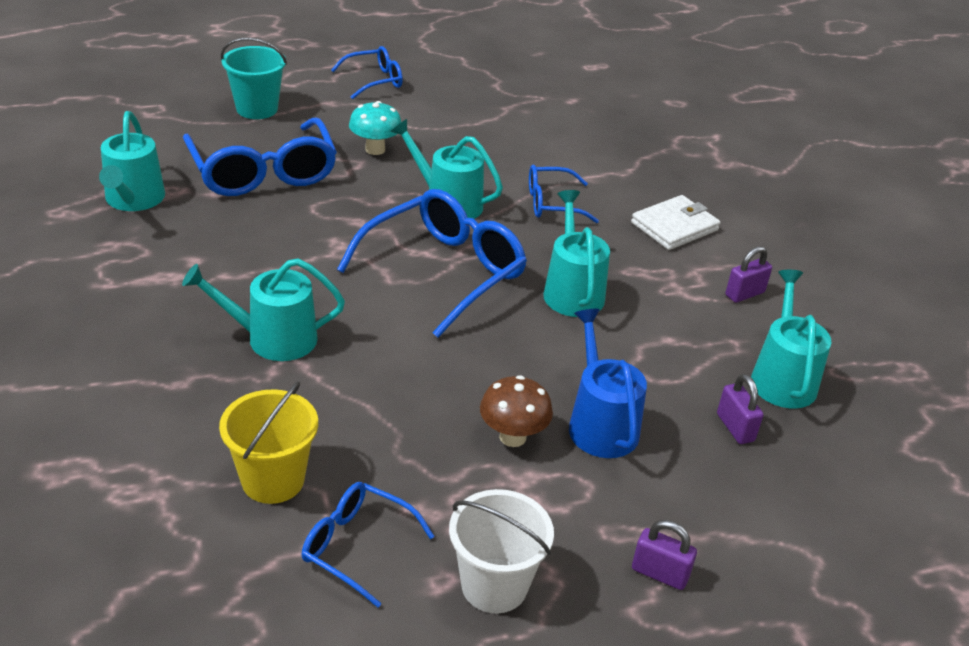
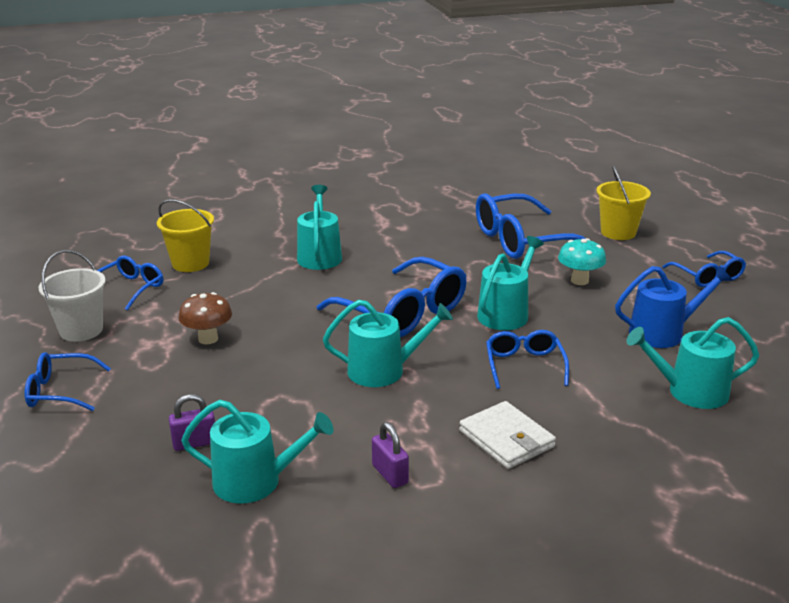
camera: 95 degrees right, 10 degrees down
turquoise watering can [99,111,165,211] -> turquoise watering can moved to [627,317,759,409]
turquoise bucket [221,38,287,119] -> yellow bucket [596,165,651,240]
blue watering can [569,309,647,458] -> blue watering can moved to [615,266,733,348]
purple padlock [632,520,697,590] -> blue glasses [25,352,111,411]

